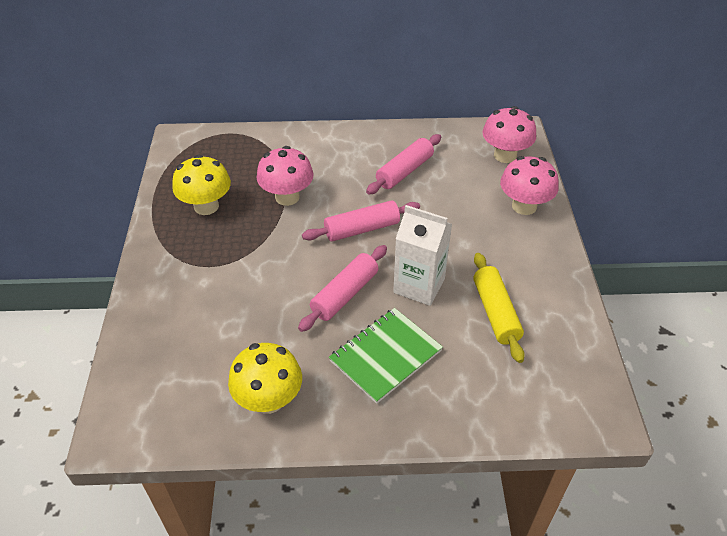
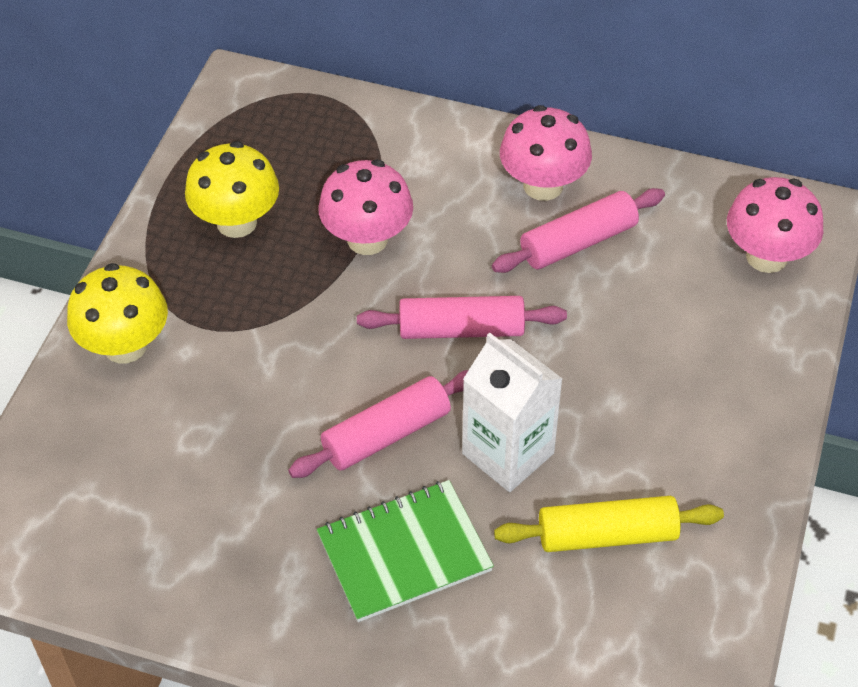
camera: 20 degrees right, 5 degrees up
yellow mushroom [228,343,302,414] -> yellow mushroom moved to [67,263,168,363]
yellow rolling pin [474,253,525,363] -> yellow rolling pin turned 75 degrees clockwise [494,496,724,552]
pink mushroom [500,156,559,215] -> pink mushroom moved to [500,105,592,201]

